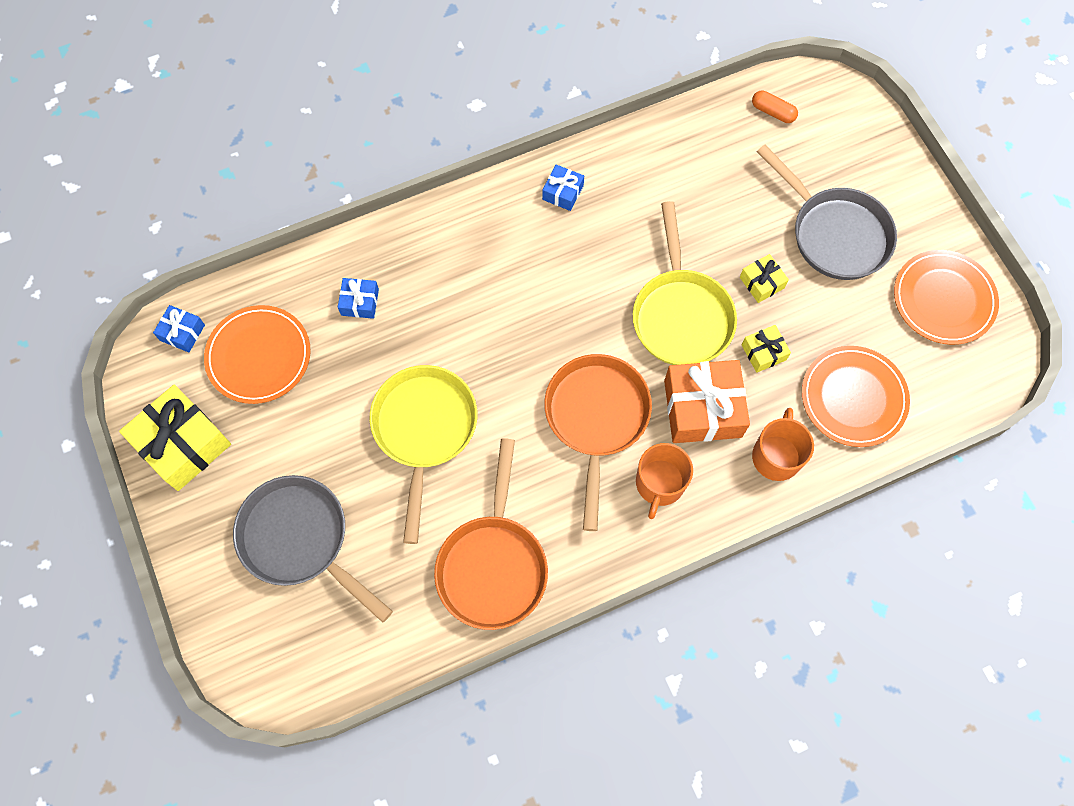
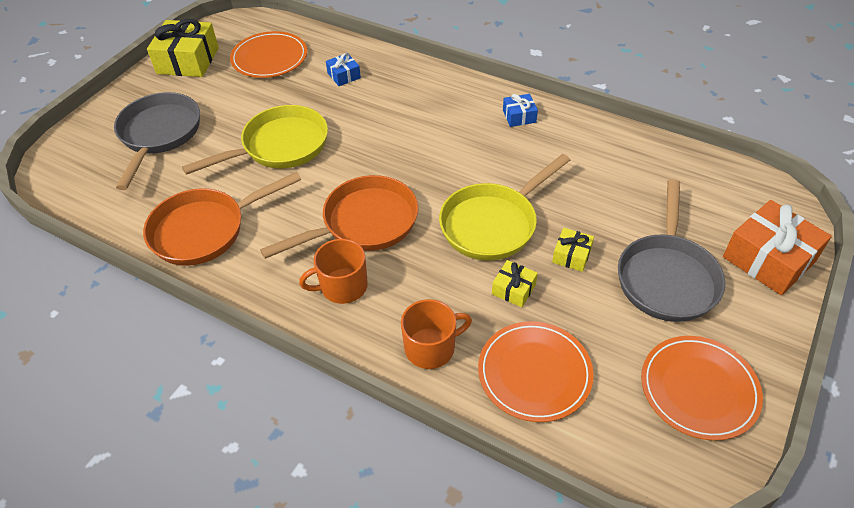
camera: 55 degrees right, 20 degrees down
blue gift [153,305,205,352] -> none
orange gift [664,360,750,443] -> orange gift moved to [723,200,832,295]
orange capsule [752,91,798,123] -> none

